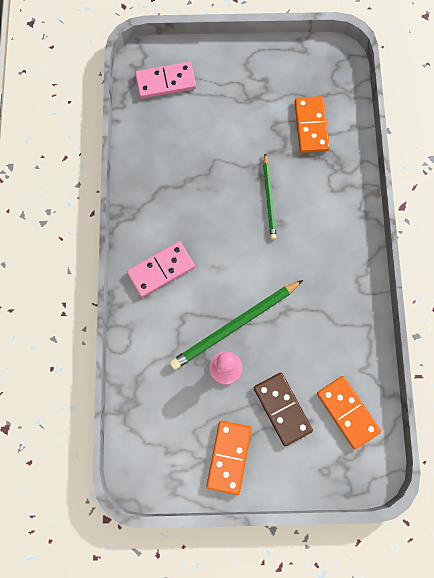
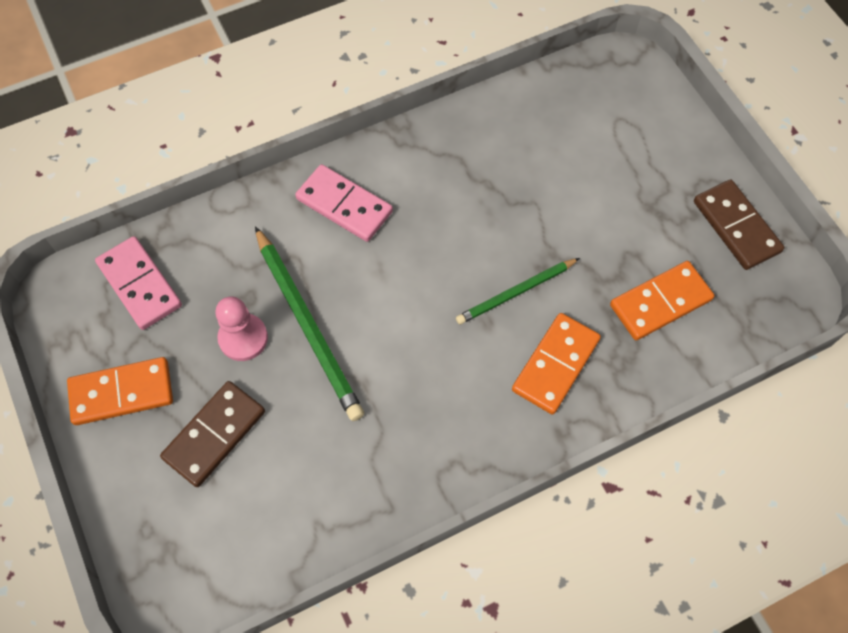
camera: 65 degrees right, 10 degrees down
pink domino [135,62,196,99] -> pink domino moved to [95,236,182,330]
green pencil [169,280,303,370] -> green pencil turned 150 degrees counterclockwise [255,226,364,421]
orange domino [317,376,381,449] -> orange domino moved to [512,313,601,414]
none -> brown domino [694,180,784,270]

